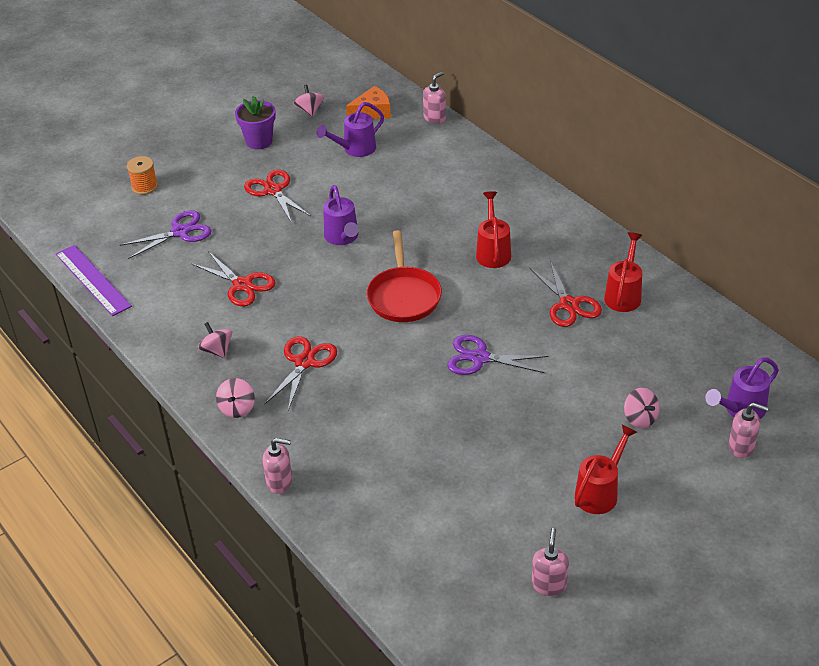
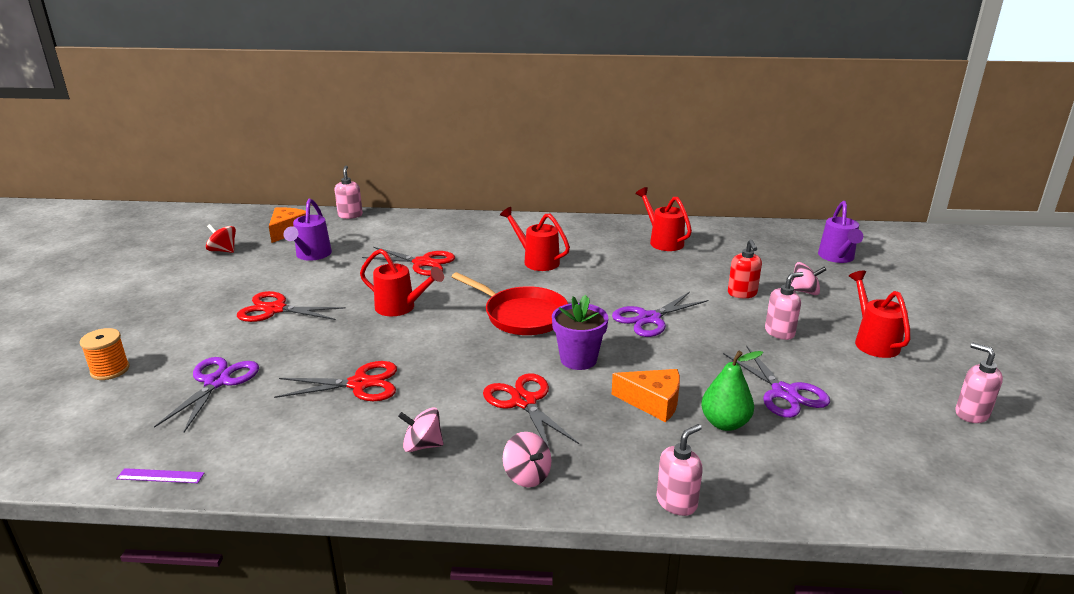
camera: 50 degrees left, 15 degrees down
purple ruler [56,245,132,316] -> purple ruler [116,468,204,483], size x0.46
purple flower pot [235,96,276,150] -> purple flower pot moved to [552,295,608,370]
pink spinning top [294,85,324,117] -> red spinning top [206,224,236,253]
purple watering can [323,185,359,245] -> red watering can [360,249,444,316]
red scissors [529,261,602,327] -> red scissors moved to [362,247,455,276]
pink soap dispenser [729,403,768,458] -> pink soap dispenser moved to [765,272,804,340]
none -> orange cheese [611,369,680,422]
none -> green pear [701,351,763,431]
none -> purple scissors [723,346,830,418]
none -> red soap dispenser [728,239,762,298]

